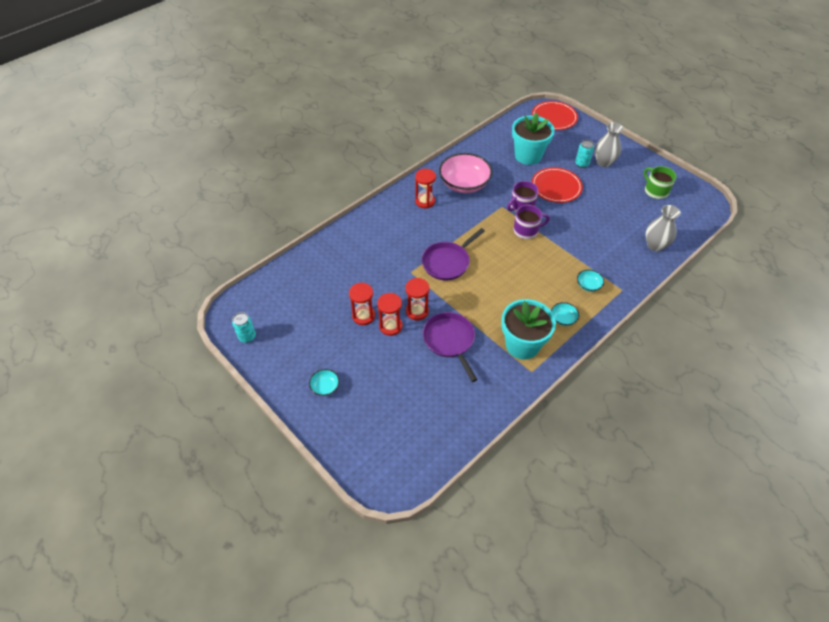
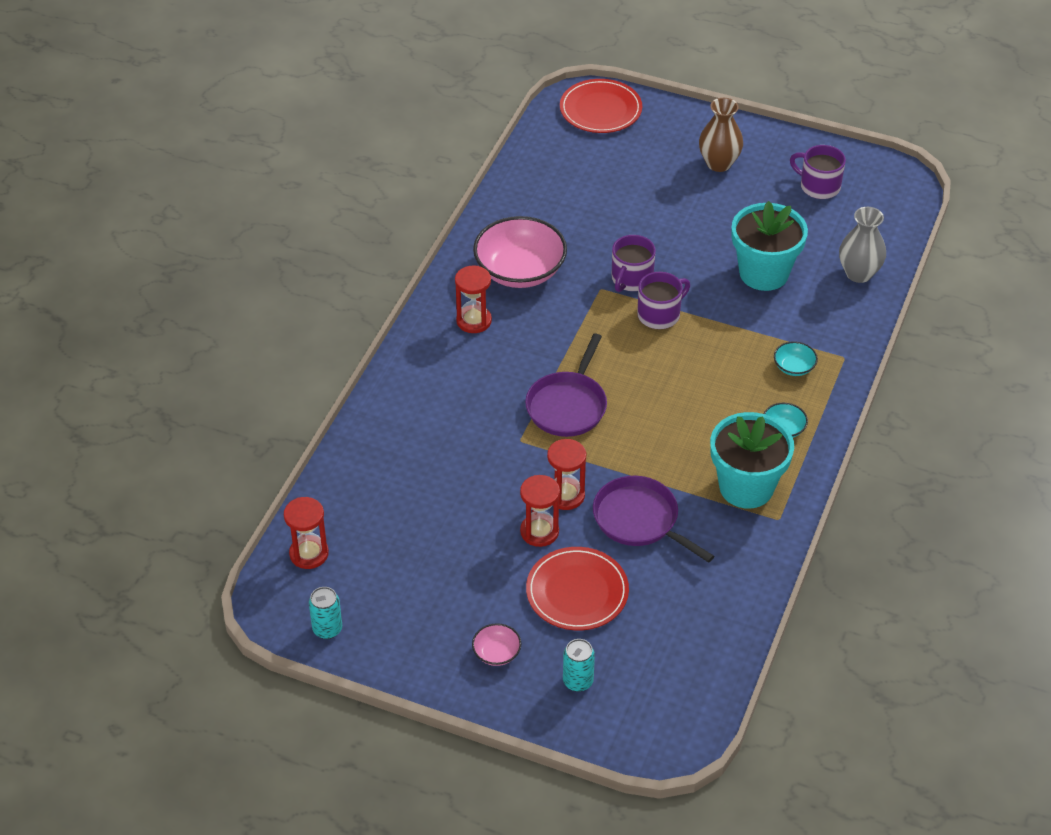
camera: 25 degrees left, 5 degrees down
turquoise bowl [309,369,339,396] -> pink bowl [472,623,522,666]
red hourglass [349,283,375,325] -> red hourglass moved to [284,497,329,569]
turquoise flower pot [512,113,554,165] -> turquoise flower pot moved to [732,201,808,291]
red plate [531,167,583,203] -> red plate moved to [526,547,629,630]
turquoise can [575,140,594,168] -> turquoise can moved to [563,639,595,692]
grey vase [595,122,623,167] -> brown vase [699,98,743,172]
green mug [644,166,676,199] -> purple mug [790,145,846,199]

